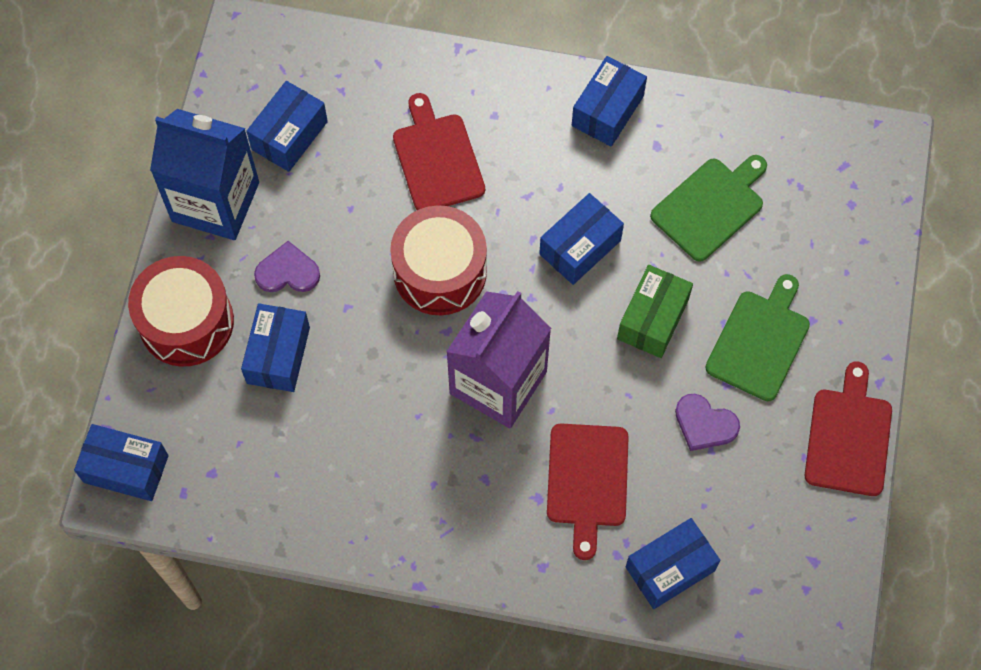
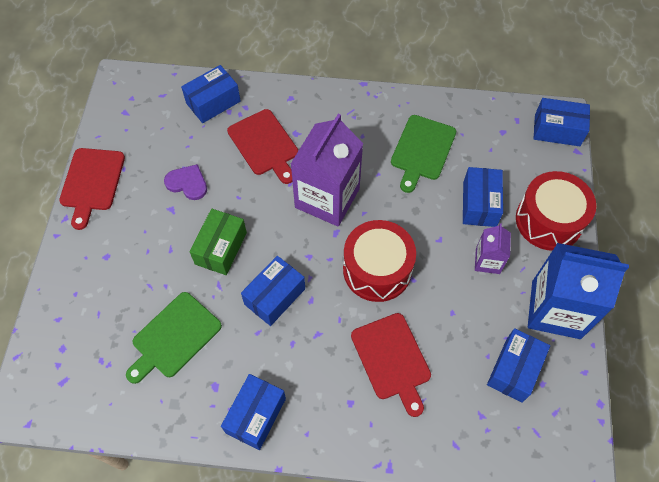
camera: 175 degrees right, 5 degrees down
purple heart [254,241,320,292] -> purple carton [475,223,511,274]
red cutting board [547,424,629,560] -> red cutting board turned 150 degrees clockwise [227,109,298,184]
green cutting board [705,274,810,401] -> green cutting board moved to [391,115,456,193]

